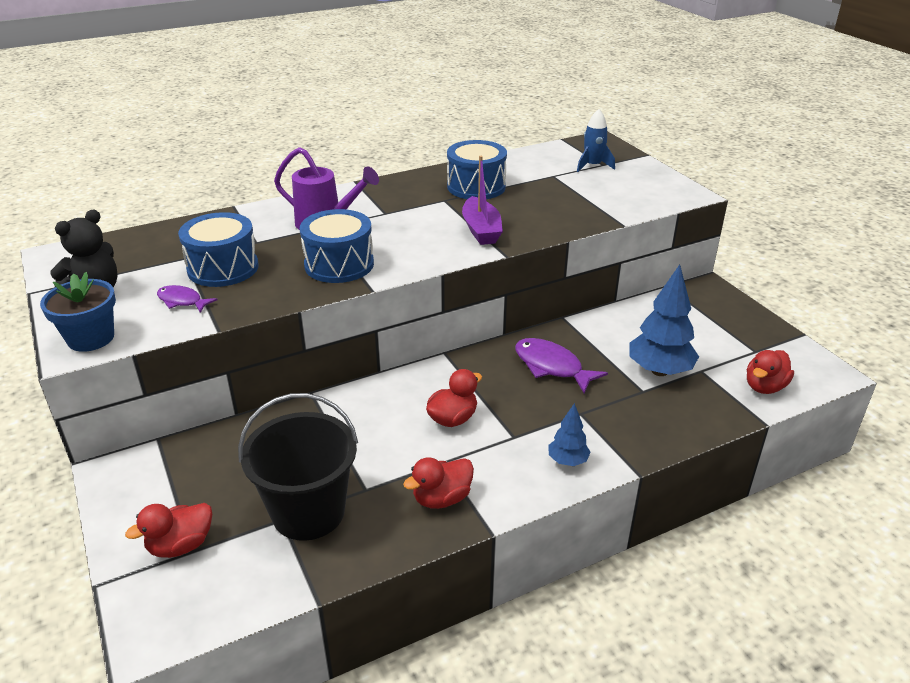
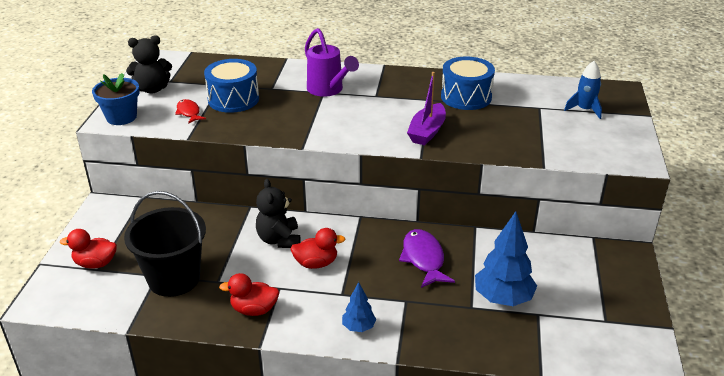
camera: 35 degrees right, 0 degrees up
purple fish [157,285,217,313] -> red fish [175,99,206,124]
blue drum [300,209,374,283] -> none
red duck [747,350,794,394] -> none
none -> black teddy bear [256,179,301,248]

